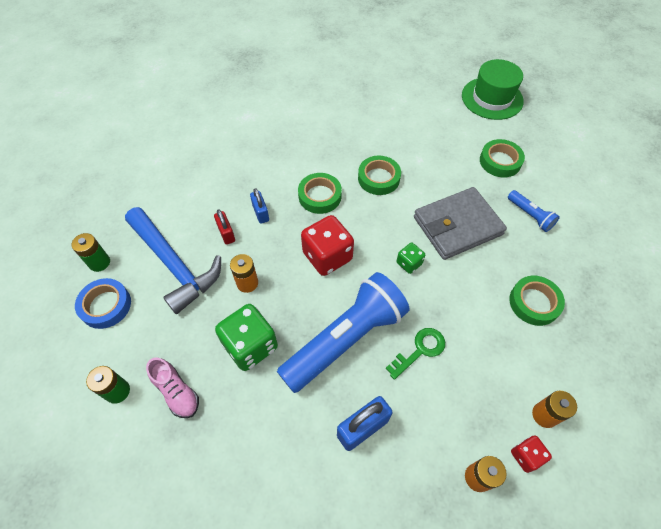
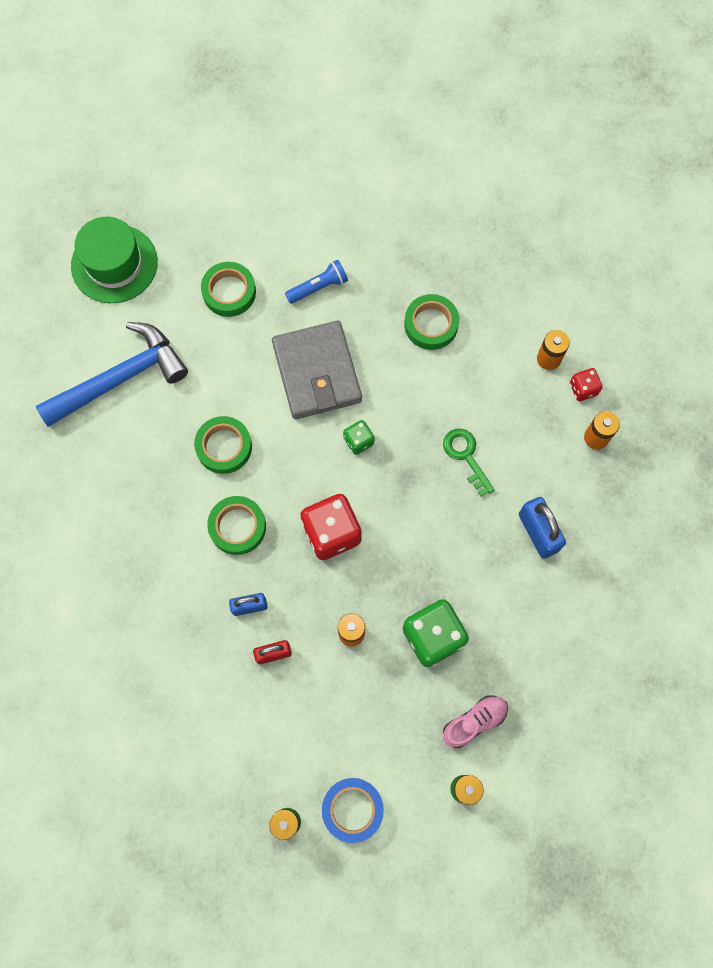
camera: 80 degrees left, 15 degrees up
blue hammer [125,207,221,314] -> blue hammer moved to [36,322,188,427]
blue flashlight [277,272,409,393] -> none

